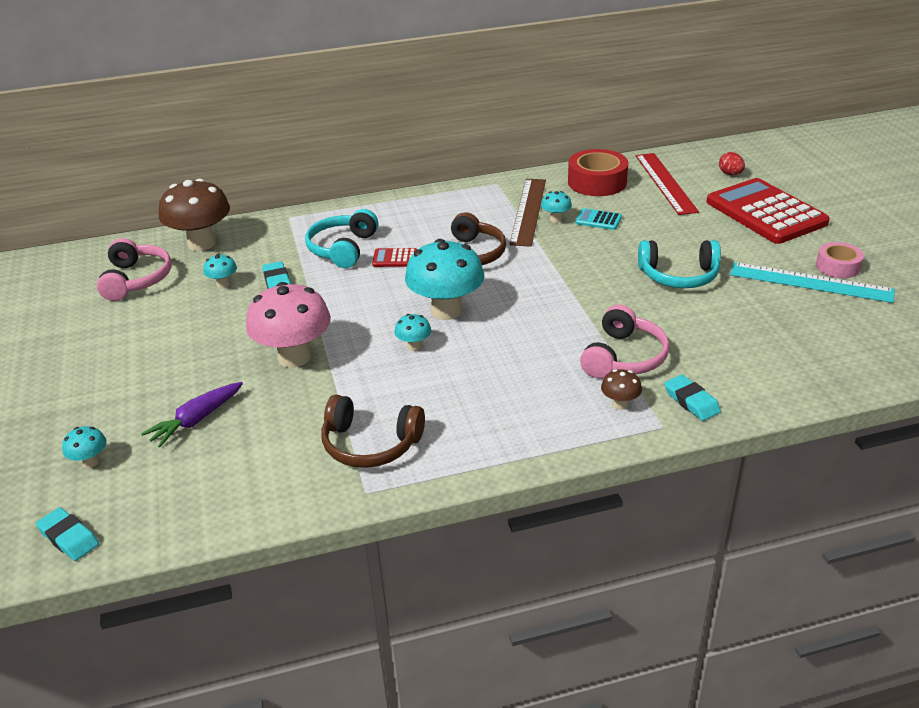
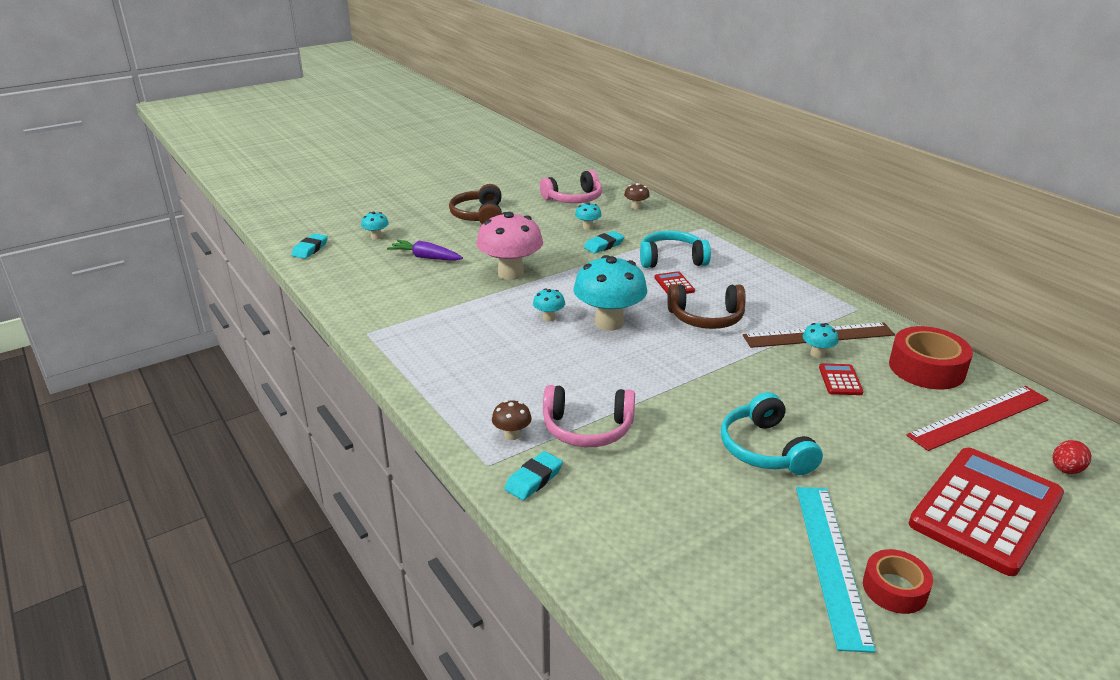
camera: 70 degrees right, 5 degrees down
brown mushroom [159,179,230,251] -> brown mushroom [624,183,650,210], size x0.45
brown headphones [321,395,425,468] -> brown headphones moved to [449,184,502,225]
turquoise calculator [575,208,622,230] -> red calculator [819,364,864,395]
pink tape [816,242,864,278] -> red tape [863,549,933,614]

